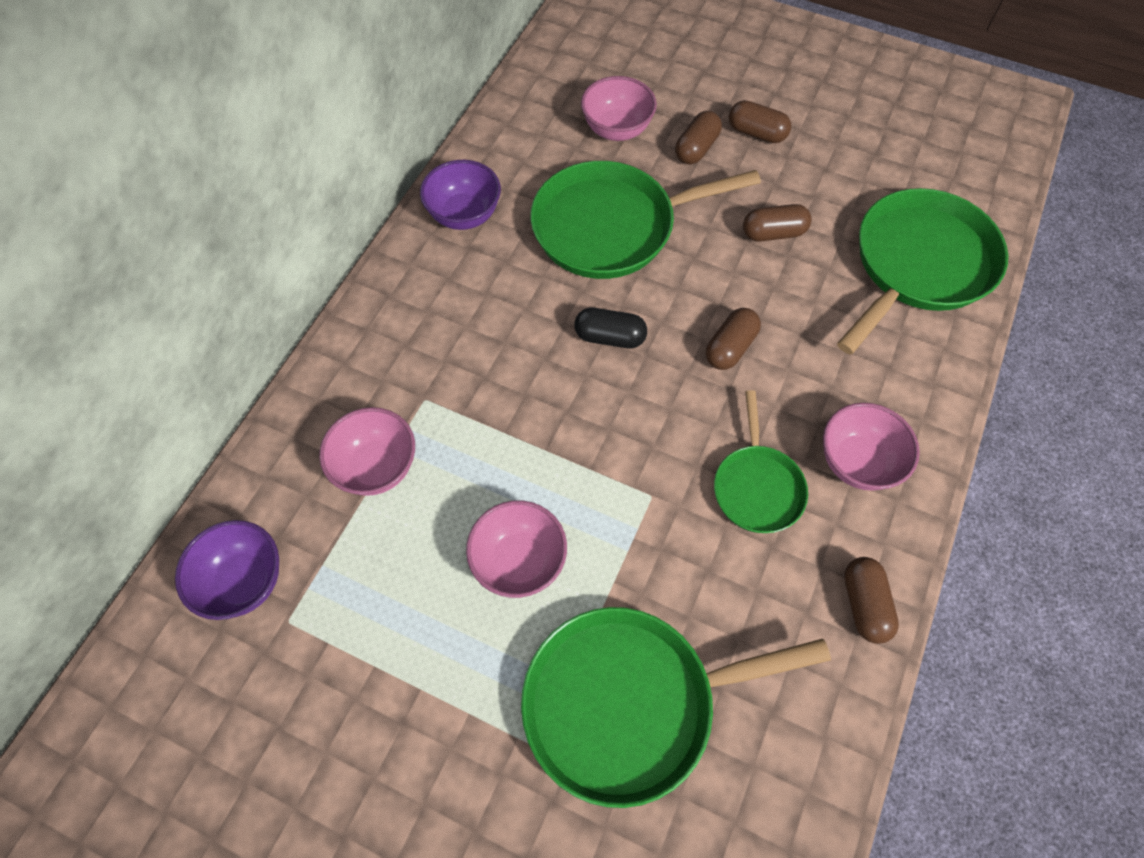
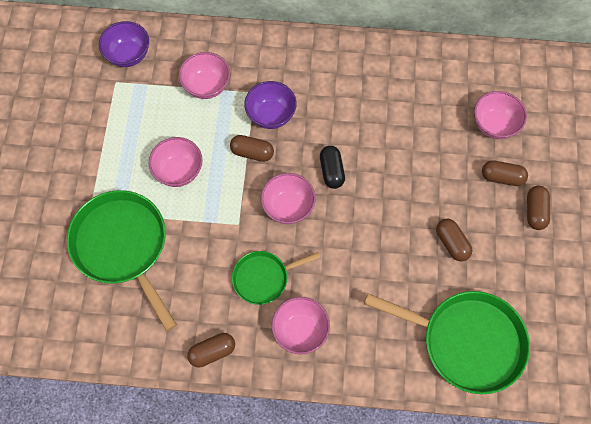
camera: 70 degrees right, 5 degrees up
purple bowl [420,160,501,230] -> purple bowl moved to [244,81,297,129]
green pan [530,161,761,279] -> none
brown capsule [706,308,761,370] -> brown capsule moved to [230,135,274,162]
none -> pink bowl [261,173,316,224]

